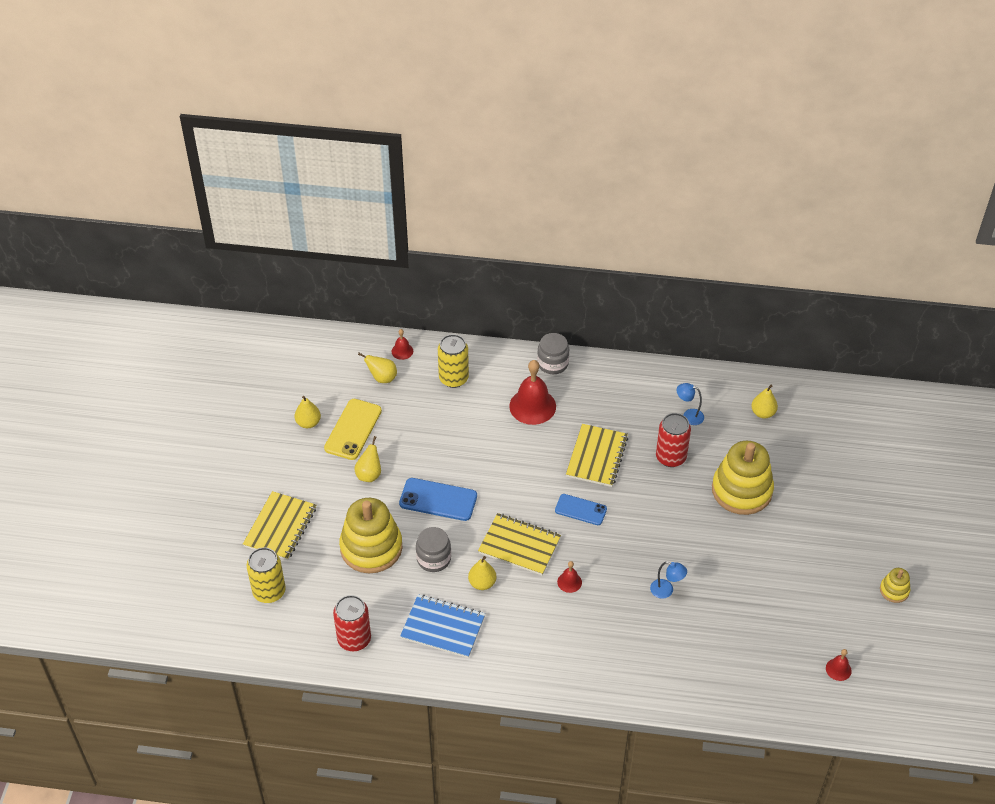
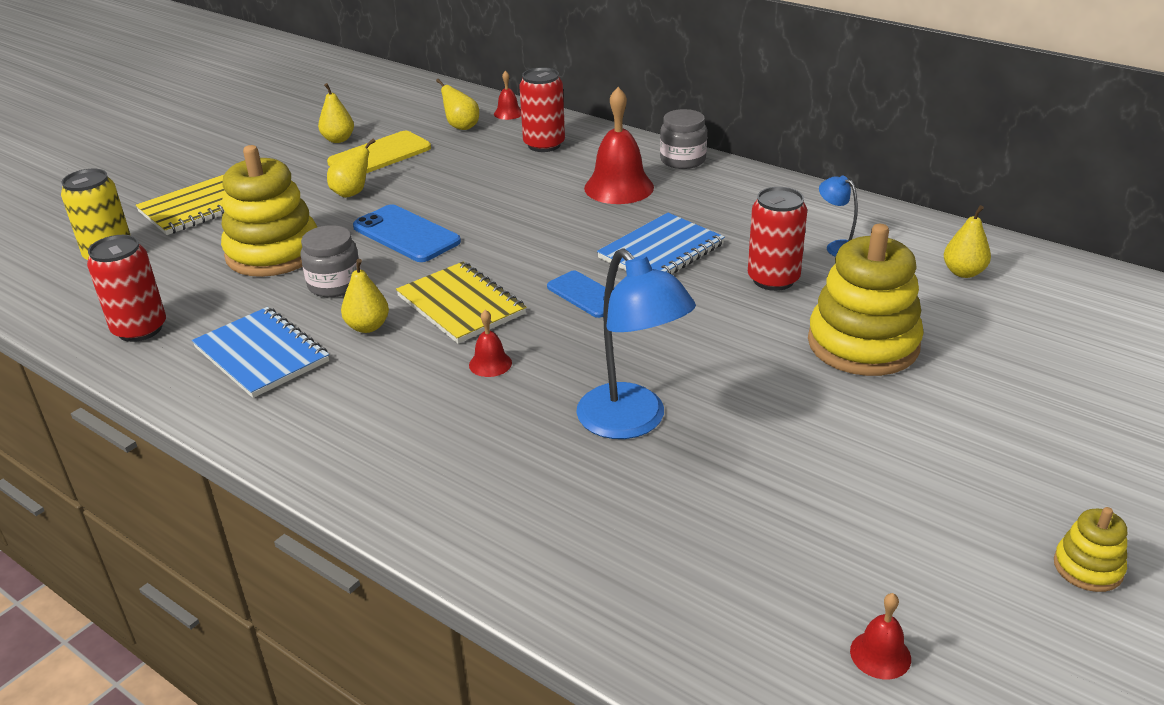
camera: 30 degrees right, 15 degrees down
yellow can [438,334,469,388] -> red can [519,67,565,152]
yellow notebook [566,424,628,487] -> blue notebook [597,213,725,274]
blue lamp [650,561,687,599] -> blue lamp [576,248,696,439], size x2.05

